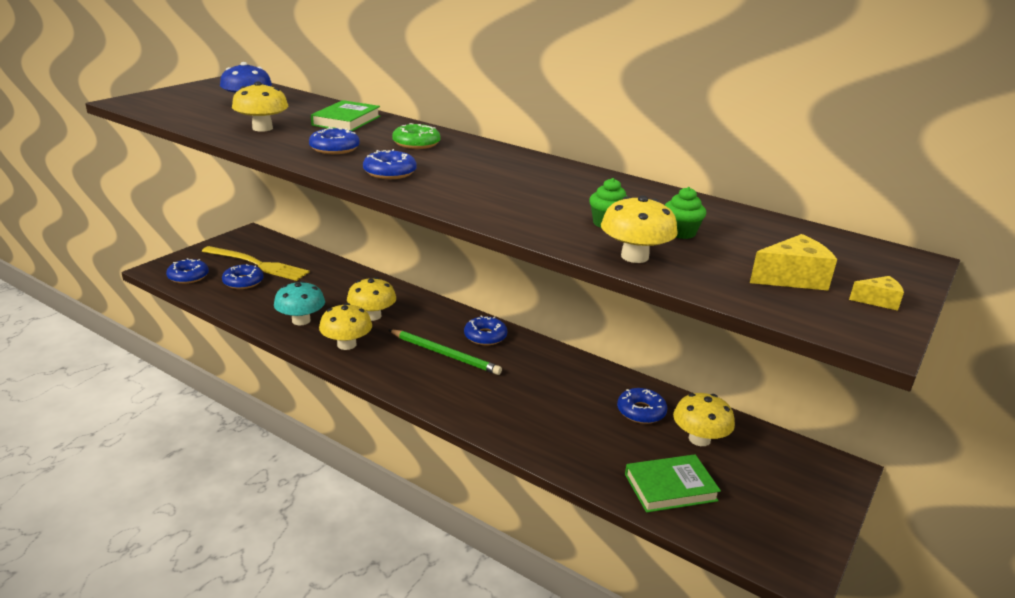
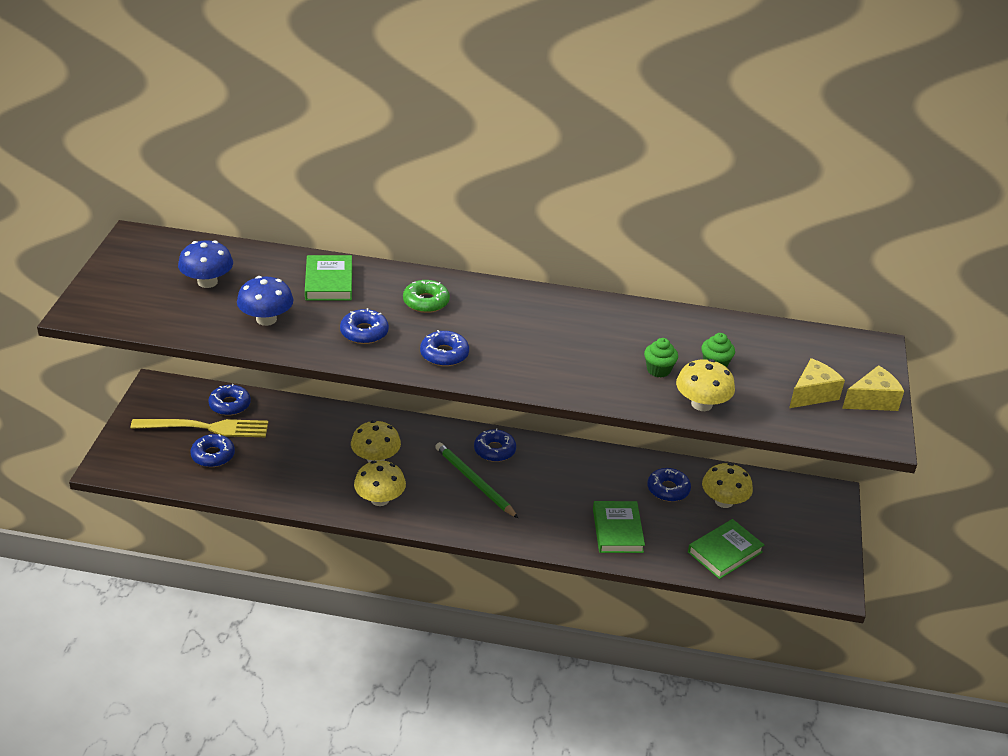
camera: 25 degrees left, 10 degrees up
blue donut [166,258,209,284] -> blue donut moved to [208,384,251,416]
yellow mushroom [232,82,289,132] -> blue mushroom [237,276,293,326]
turquoise mushroom [274,281,325,325] -> none
green pencil [389,330,502,375] -> green pencil turned 135 degrees counterclockwise [435,442,518,518]
yellow cheese [849,276,904,311] -> yellow cheese [842,365,904,411], size x1.75
none -> green book [593,501,645,553]

